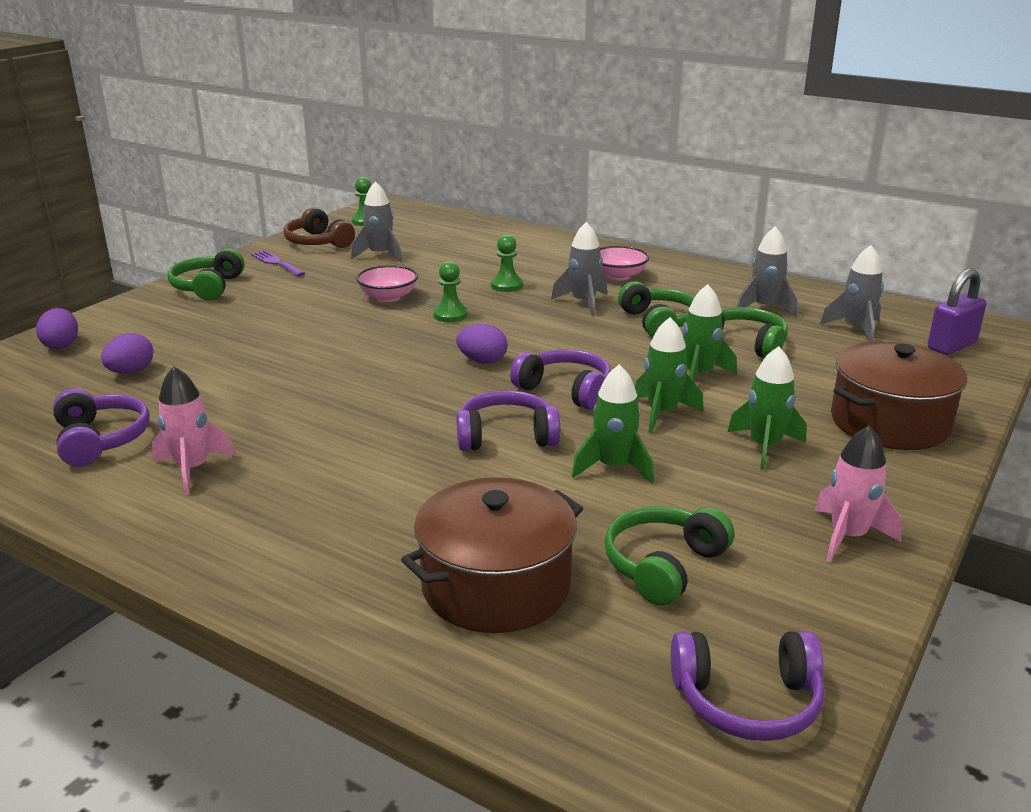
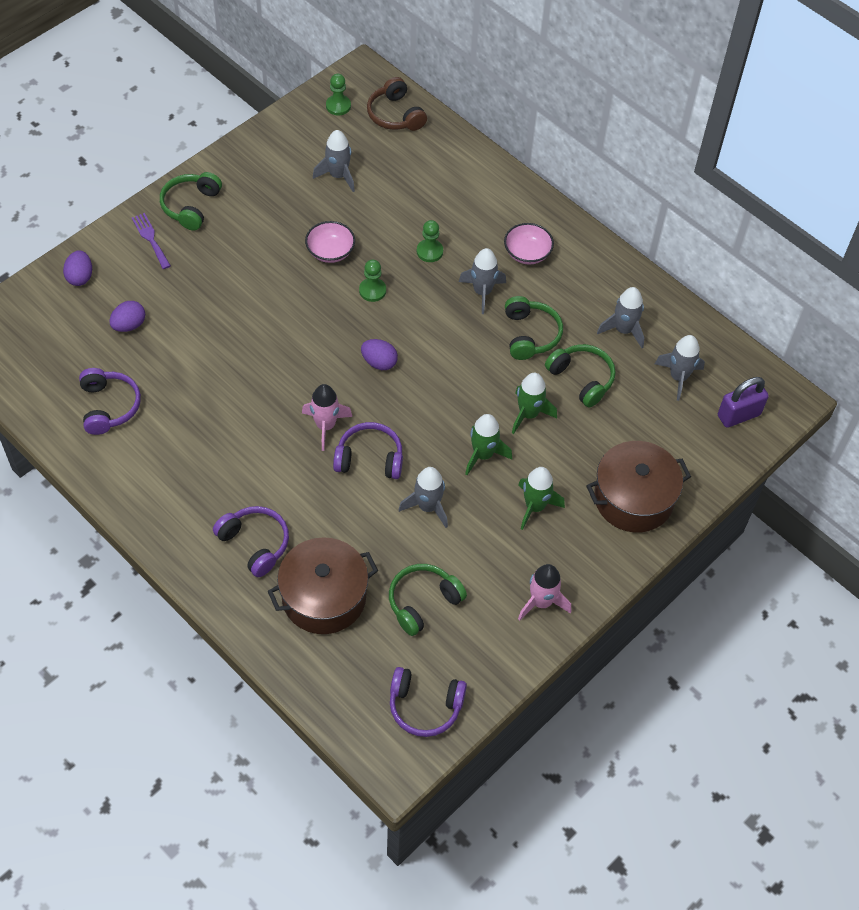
camera: 10 degrees right, 30 degrees up
pink rocket [152,366,235,495] -> pink rocket moved to [302,384,352,451]
purple fork [251,250,305,276] -> purple fork moved to [132,213,171,269]
brown headphones [283,207,355,248] -> brown headphones moved to [367,77,427,131]
purple headphones [510,349,611,410] -> purple headphones moved to [213,506,289,577]
green rocket [572,364,654,484] -> grey rocket [398,467,448,528]

